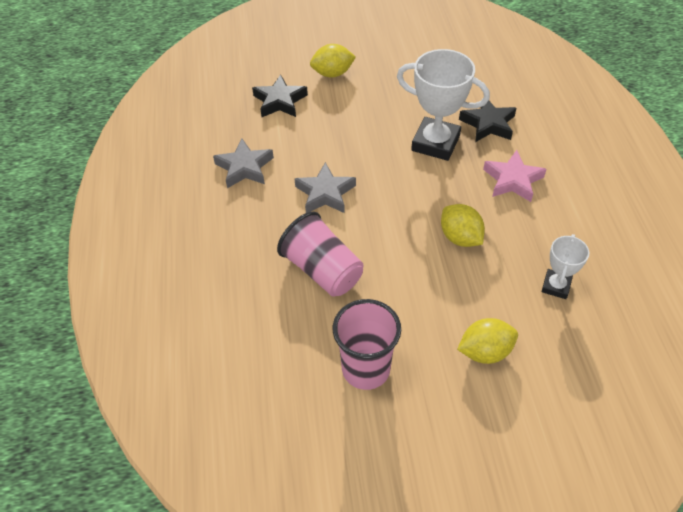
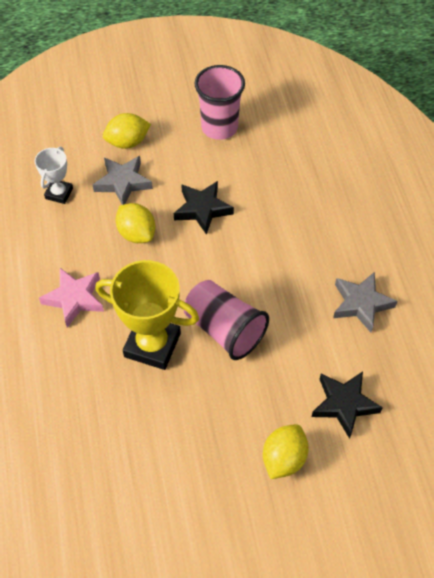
camera: 175 degrees right, 5 degrees up
pink cup [277,212,363,297] -> pink cup moved to [184,280,269,360]
grey star [295,162,356,213] -> grey star moved to [93,156,153,205]
yellow lemon [310,44,356,77] -> yellow lemon turned 45 degrees counterclockwise [263,424,309,479]
white trophy [397,49,490,161] -> yellow trophy [95,260,199,370]
black star [459,101,517,142] -> black star moved to [174,181,234,235]

